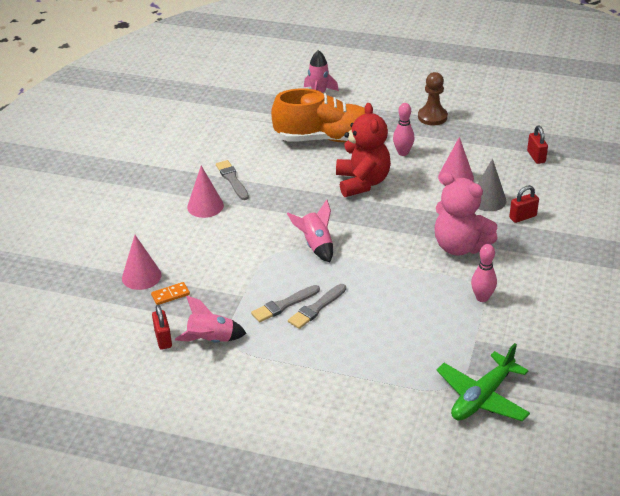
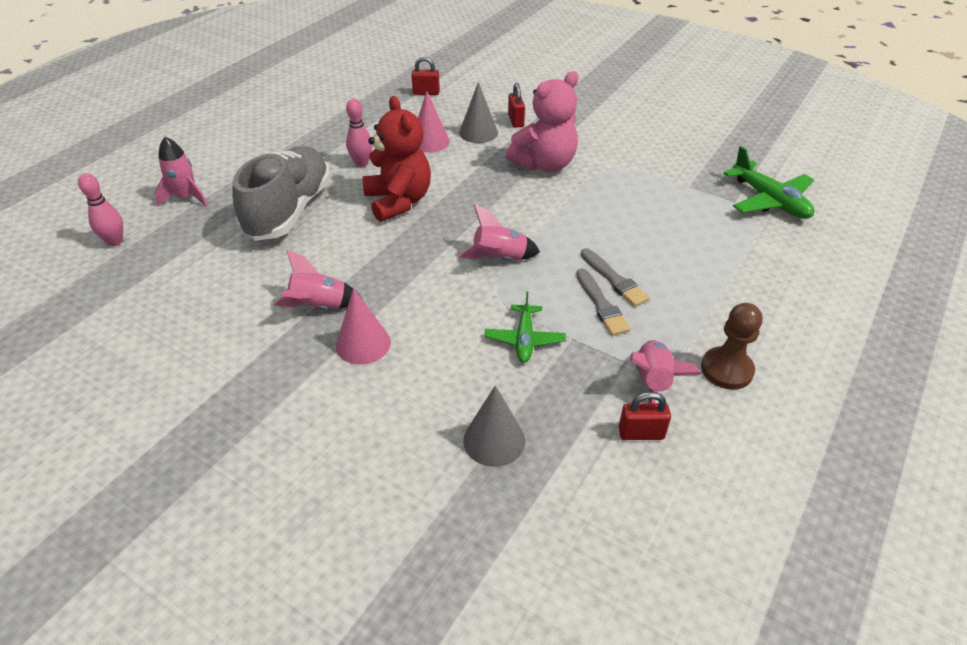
camera: 75 degrees left, 5 degrees up
pink cone [122,235,162,290] -> grey cone [463,385,525,467]
orange domino [151,282,190,305] -> none
grey brush [216,160,249,200] -> pink rocket [274,250,363,310]
orange shoe [271,88,365,142] -> grey shoe [232,147,331,241]
red teddy bear [336,103,391,197] -> red teddy bear turned 60 degrees clockwise [363,96,431,222]
brown pawn [418,72,448,126] -> brown pawn moved to [701,303,763,390]
pink bowling pin [471,244,497,302] -> pink bowling pin moved to [78,173,123,246]
none -> green plane [484,291,566,363]

